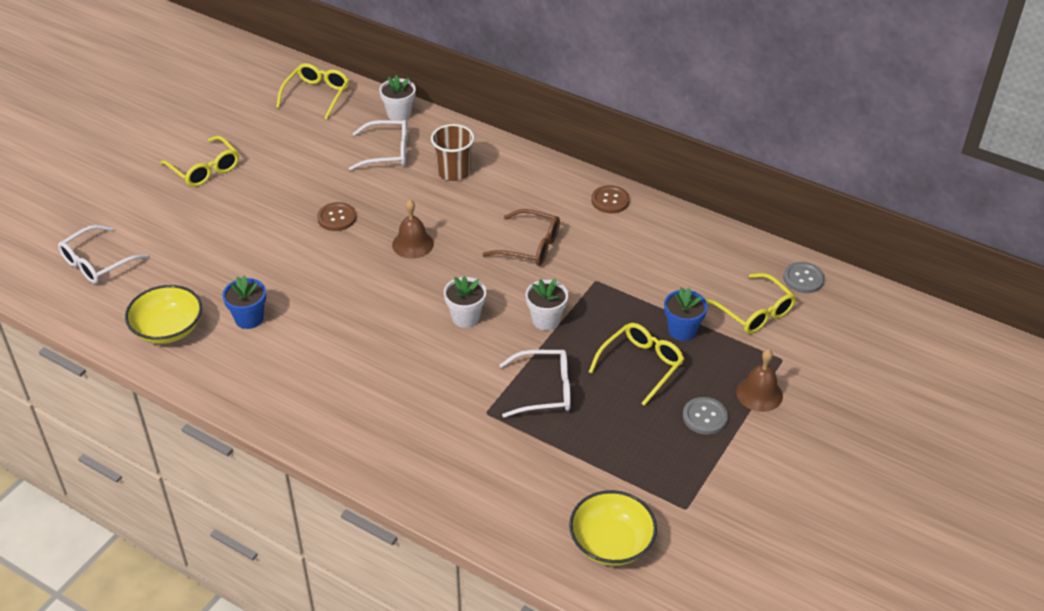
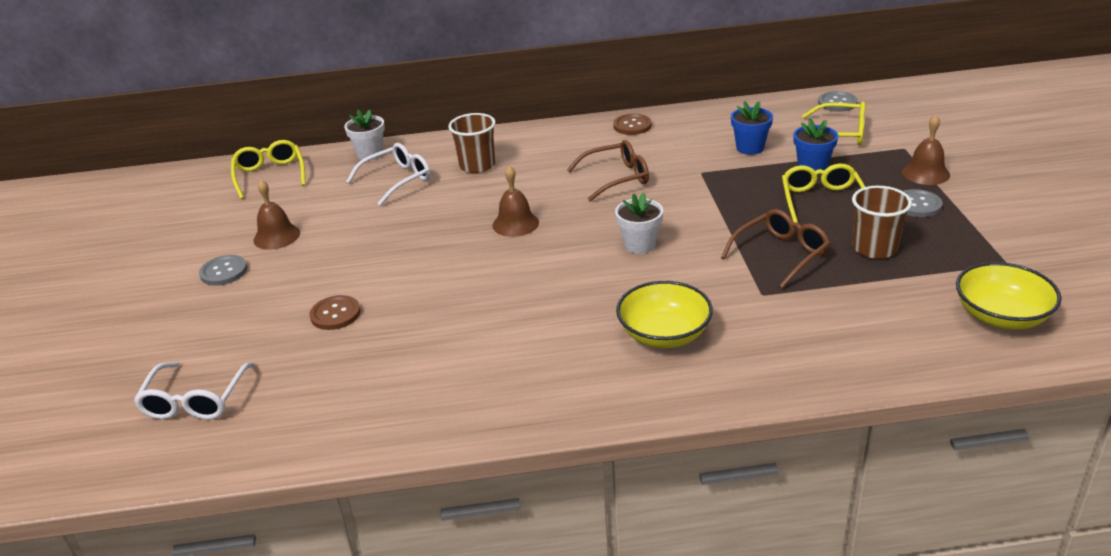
camera: 35 degrees left, 10 degrees down
yellow bowl [125,285,202,344] -> yellow bowl moved to [616,281,713,348]
yellow glasses [160,136,239,187] -> grey button [199,255,247,286]
blue flower pot [222,276,266,329] -> blue flower pot moved to [731,101,773,155]
brown button [317,202,356,231] -> brown button moved to [310,295,361,330]
white glasses [500,350,571,418] -> brown glasses [721,209,831,289]
white flower pot [526,279,568,330] -> none
none -> brown bell [253,180,300,250]
none -> brown cup [852,186,912,259]

